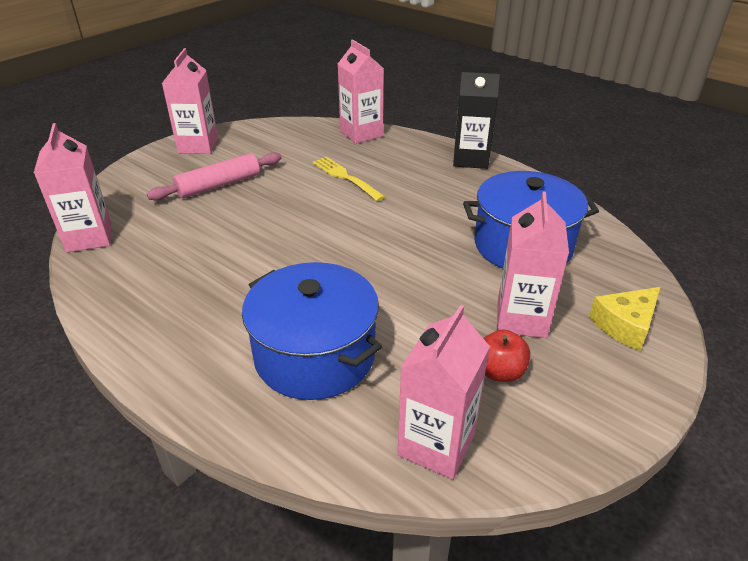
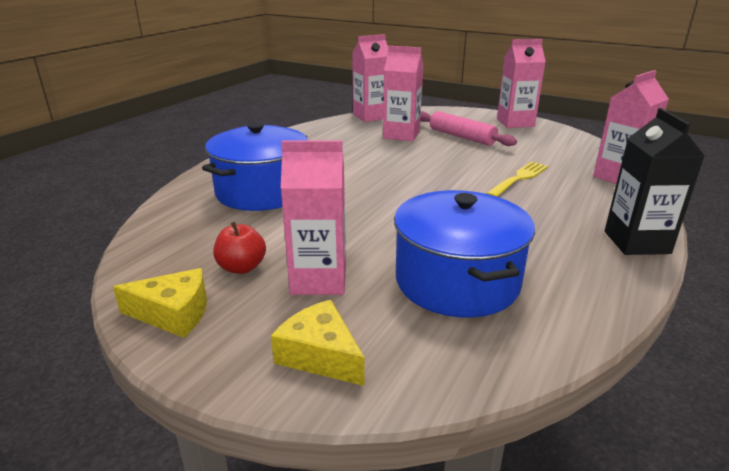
camera: 80 degrees right, 10 degrees down
pink carton [397,305,490,479] -> pink carton moved to [383,46,424,141]
none -> yellow cheese [113,268,207,338]

